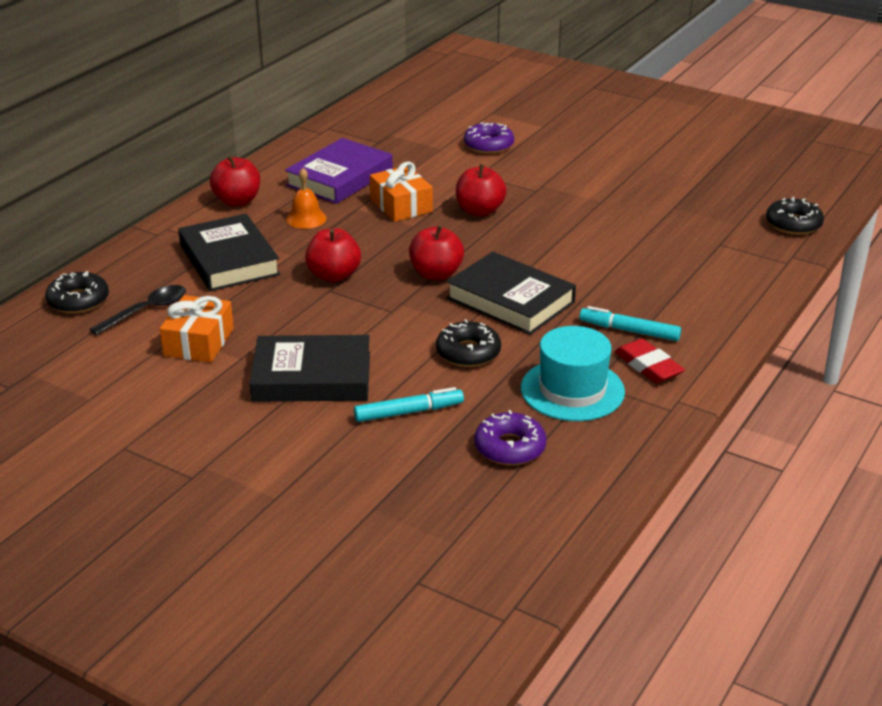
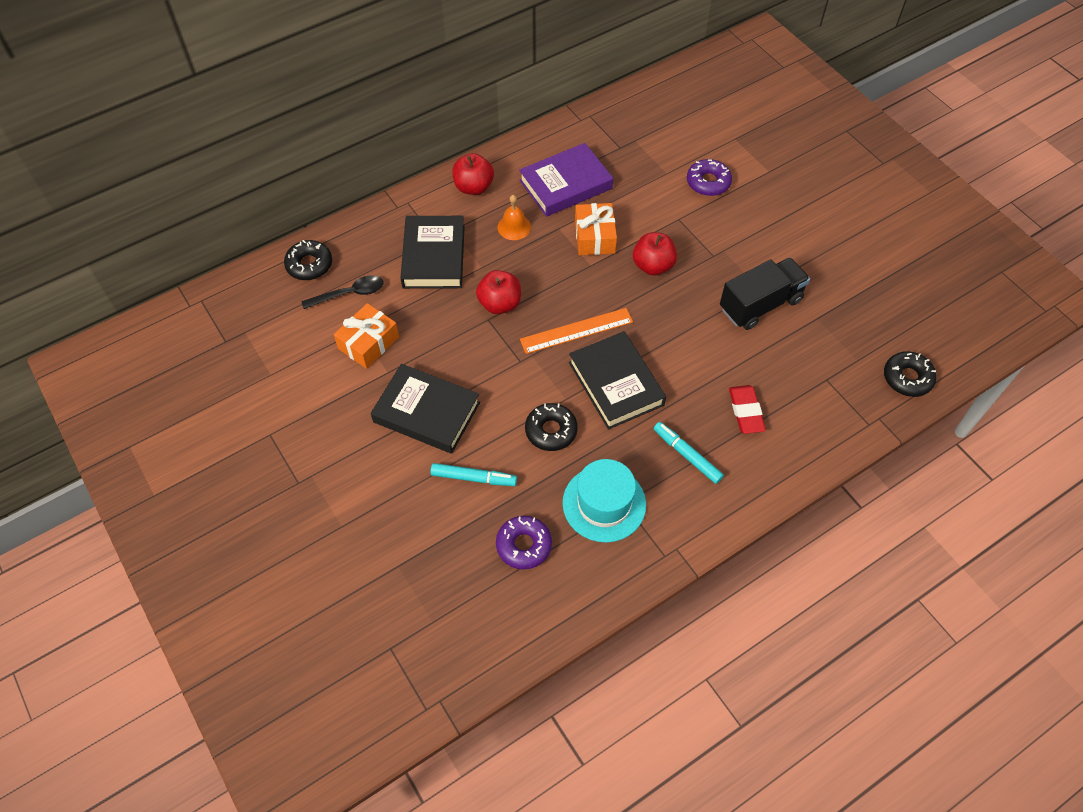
camera: 25 degrees right, 25 degrees up
red apple [409,225,464,280] -> orange ruler [520,308,633,354]
red eraser [615,339,685,383] -> red eraser moved to [729,385,766,434]
none -> black truck [720,258,810,330]

